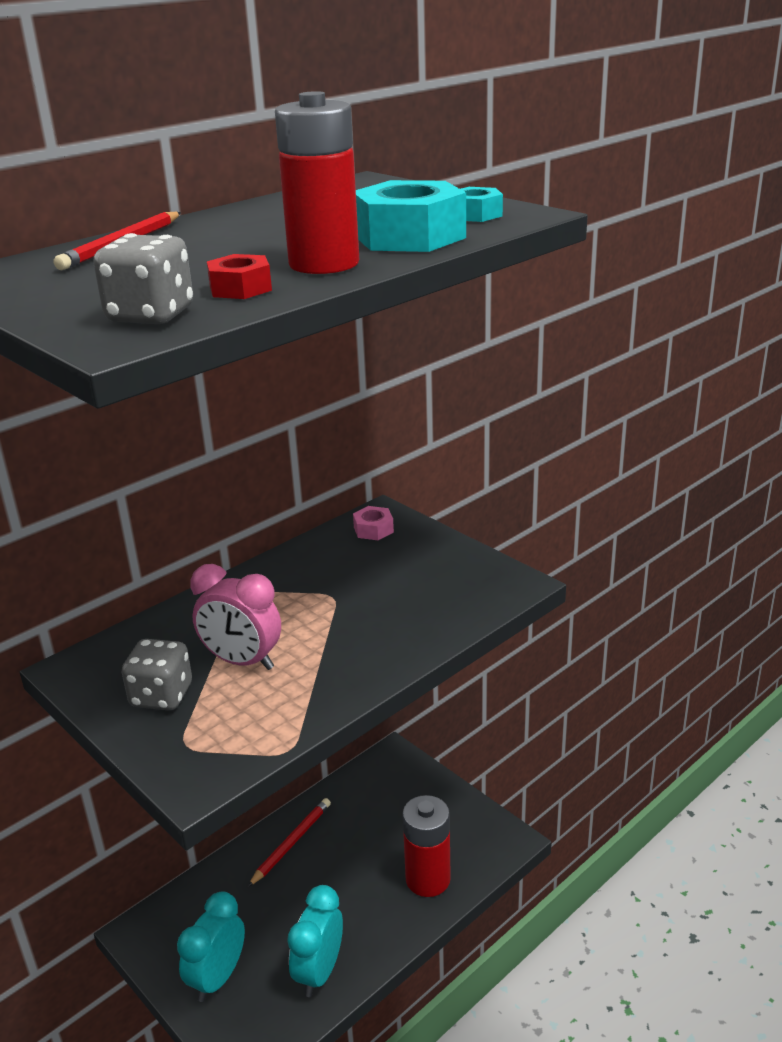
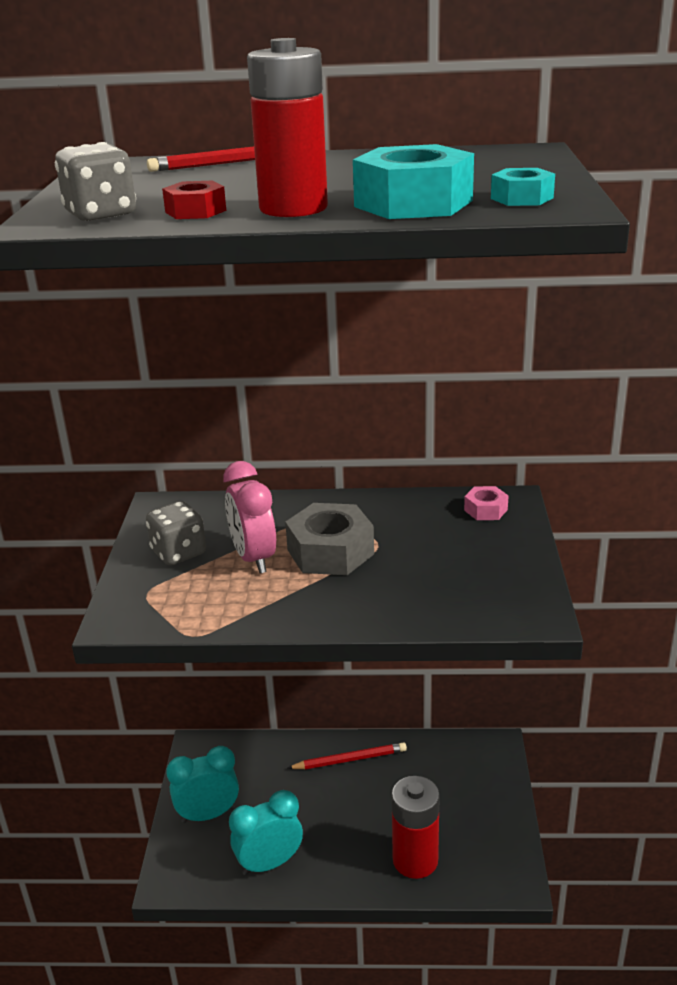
camera: 45 degrees right, 0 degrees up
none -> grey nut [285,503,374,575]

